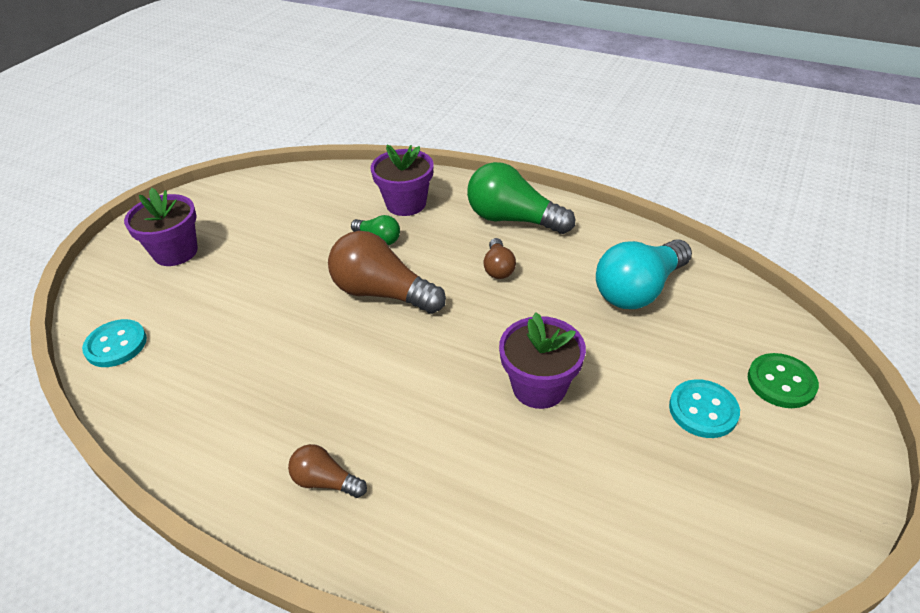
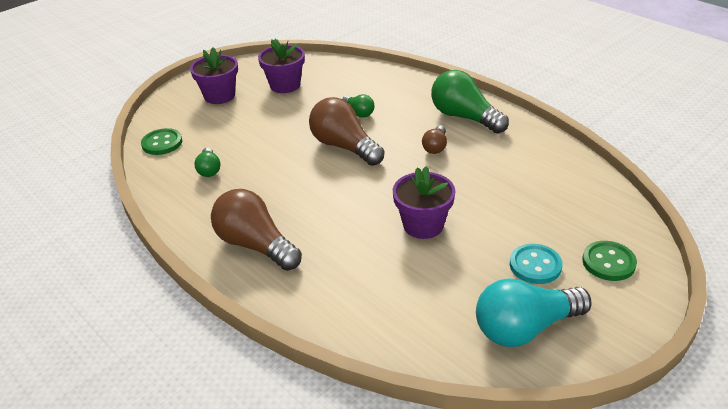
camera: 20 degrees right, 5 degrees down
turquoise button [82,319,147,367] -> green button [141,128,182,155]
brown light bulb [288,444,367,498] -> brown light bulb [211,189,302,271], size x1.96
purple flower pot [371,145,433,216] -> purple flower pot moved to [258,39,305,93]
turquoise light bulb [596,239,692,309] -> turquoise light bulb moved to [476,278,591,347]
none -> green light bulb [194,148,220,177]

